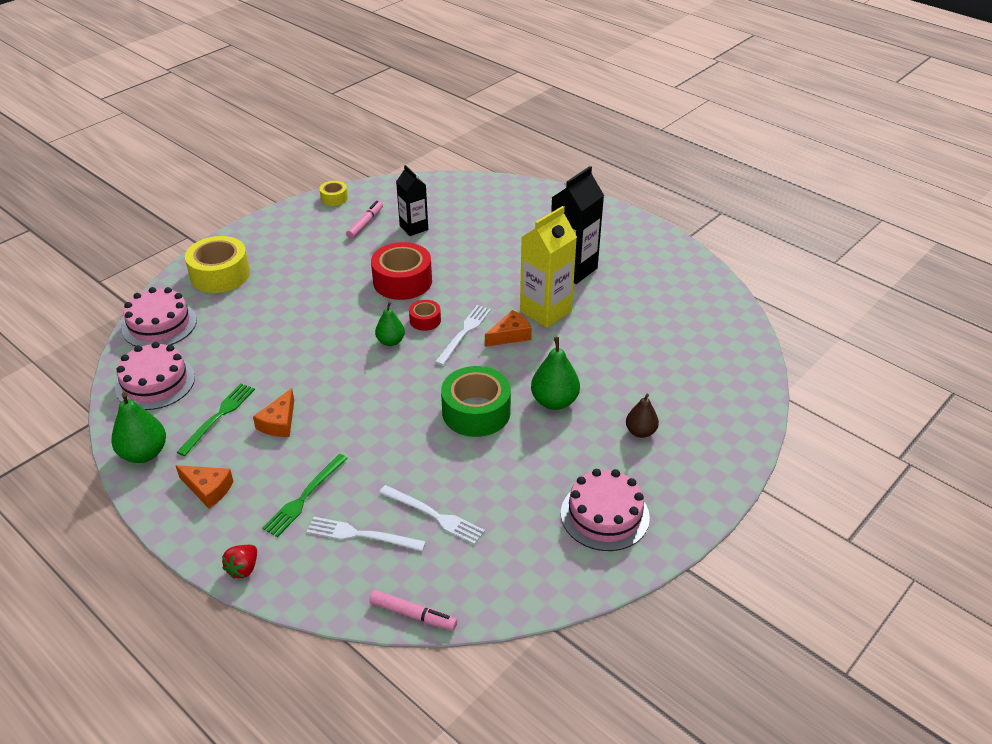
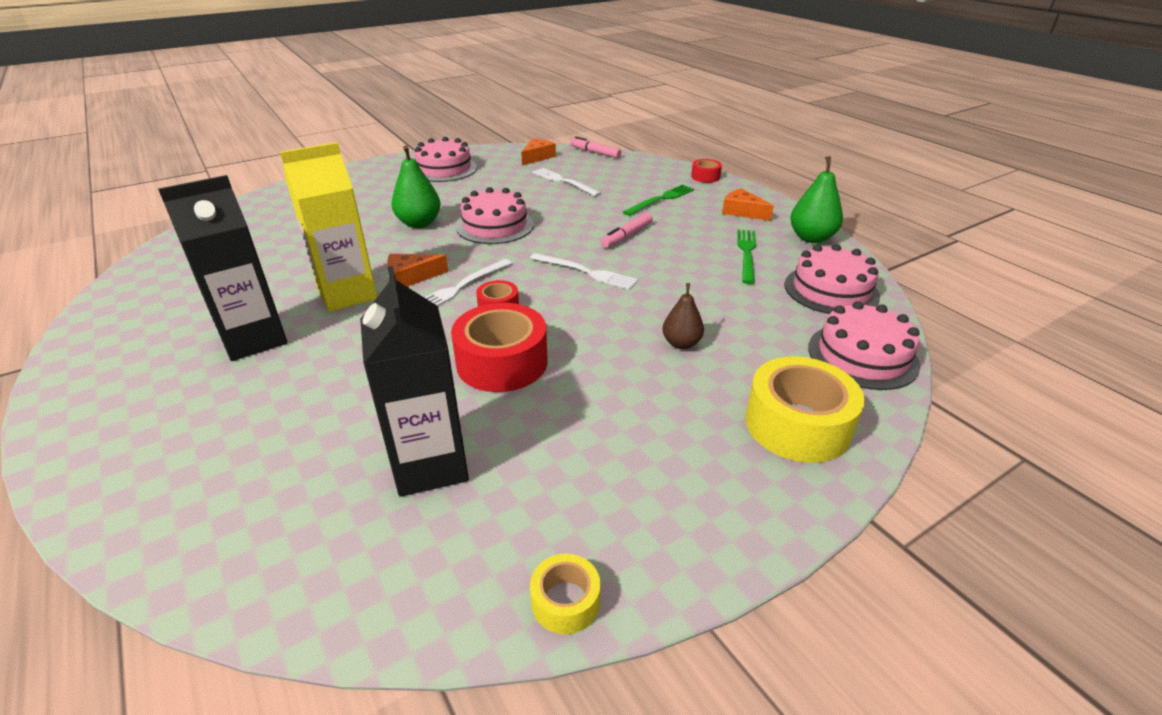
camera: 165 degrees left, 5 degrees down
green fork [177,383,255,456] -> green fork turned 150 degrees clockwise [737,229,756,284]
red strawberry [222,545,257,579] -> red tape [691,159,722,183]
orange cheese [253,388,294,437] -> orange cheese moved to [521,138,556,165]
white fork [307,517,426,551] -> white fork moved to [530,253,638,290]
pink marker [346,201,383,239] -> pink marker moved to [601,213,653,248]
green pear [375,302,405,346] -> none
black carton [396,165,428,236] -> black carton [360,266,469,497], size x1.57
green tape [441,366,511,437] -> pink cake [456,187,534,244]
brown pear [626,394,659,438] -> brown pear moved to [662,283,704,349]

